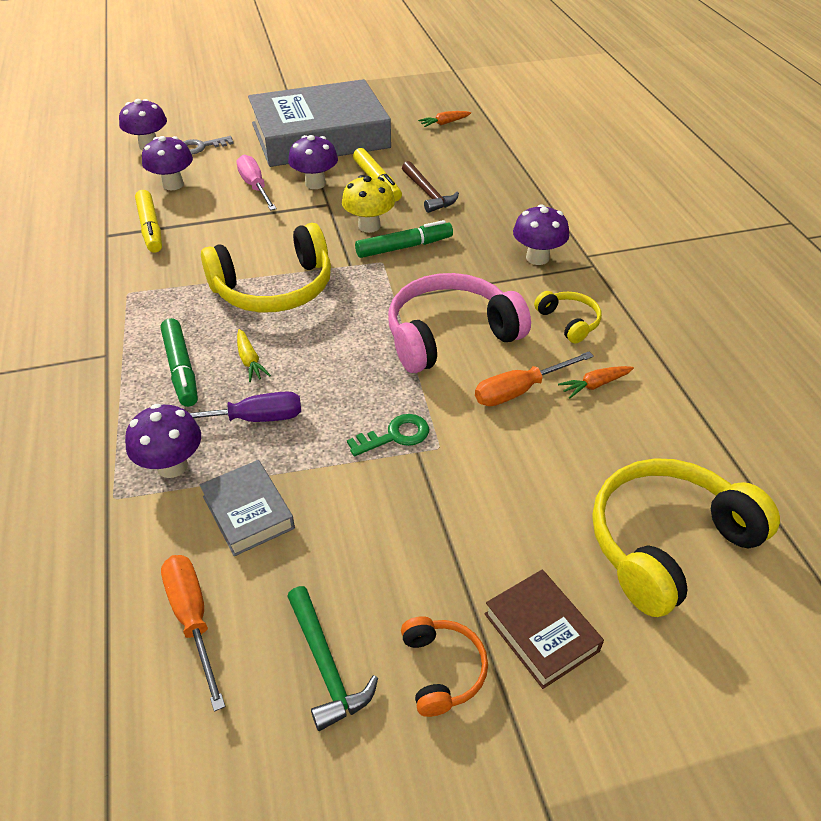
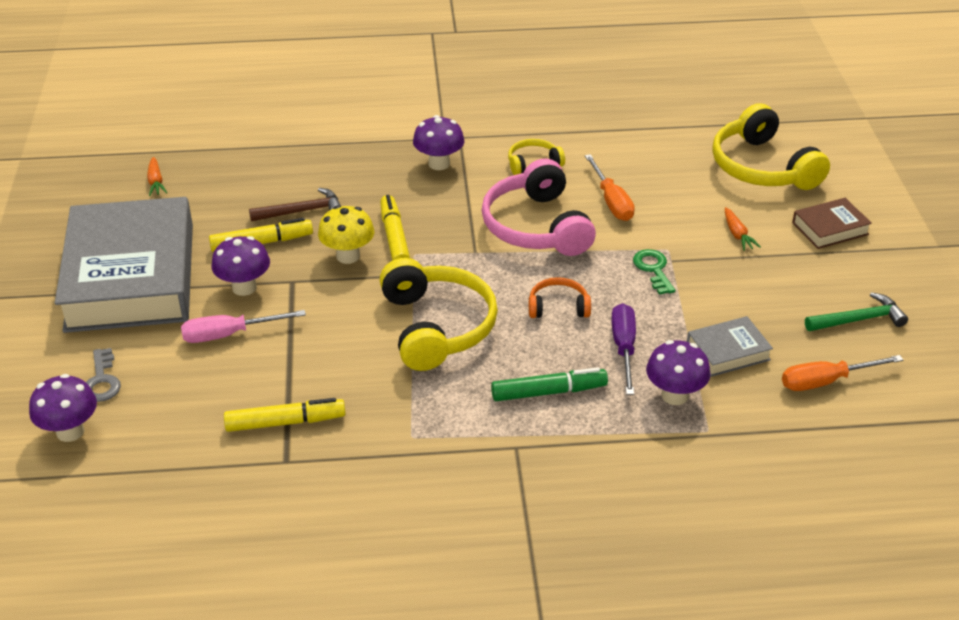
camera: 80 degrees left, 5 degrees down
purple mushroom [142,136,193,190] -> none
yellow carrot [237,329,271,382] -> none
green marker [355,220,453,258] -> yellow marker [380,195,410,261]
orange headphones [401,616,488,717] -> orange headphones moved to [529,277,591,318]
orange carrot [558,366,634,398] -> orange carrot moved to [725,207,761,251]

